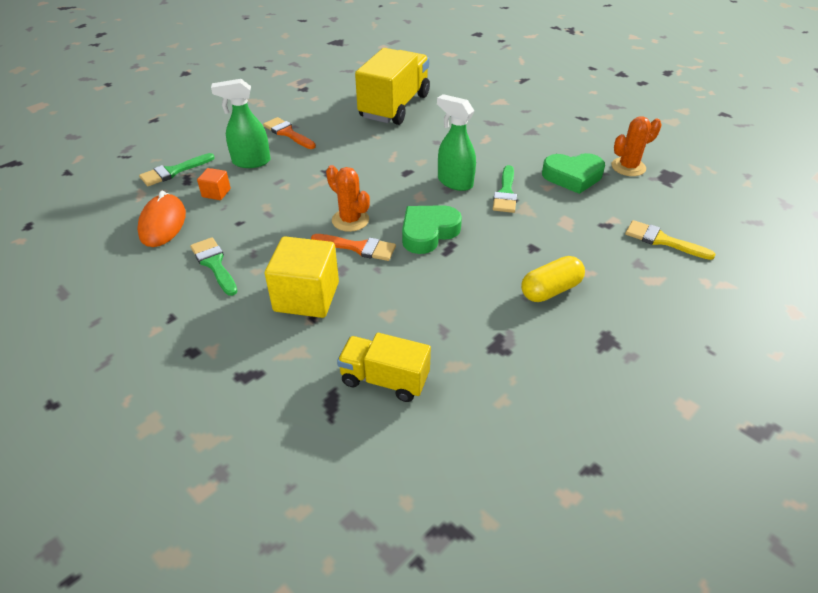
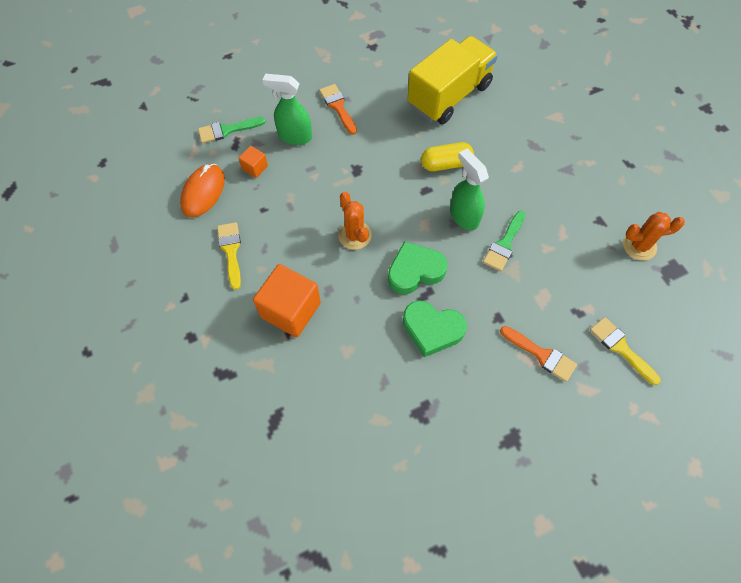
camera: 20 degrees right, 20 degrees up
green brush [190,237,238,296] -> yellow brush [217,222,241,290]
yellow cube [265,236,339,318] -> orange cube [253,264,321,337]
orange brush [311,234,396,261] -> orange brush moved to [500,326,577,382]
yellow truck [337,333,431,402] -> none
yellow capsule [521,256,585,302] -> yellow capsule moved to [421,142,474,171]
green heart [542,153,605,194] -> green heart moved to [403,301,467,357]

